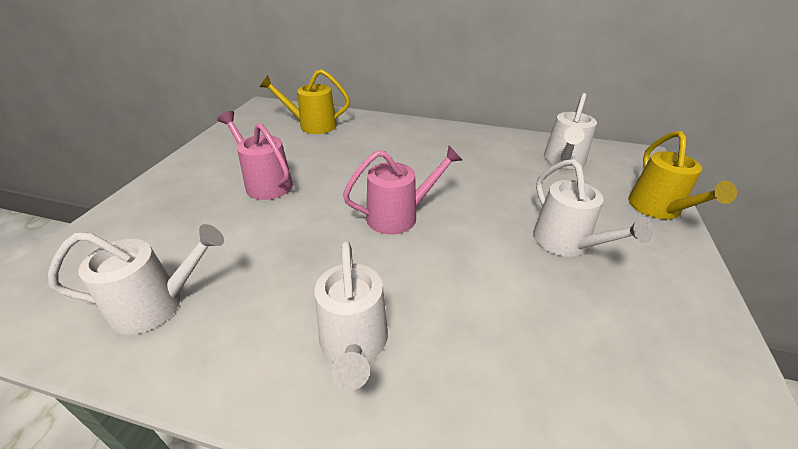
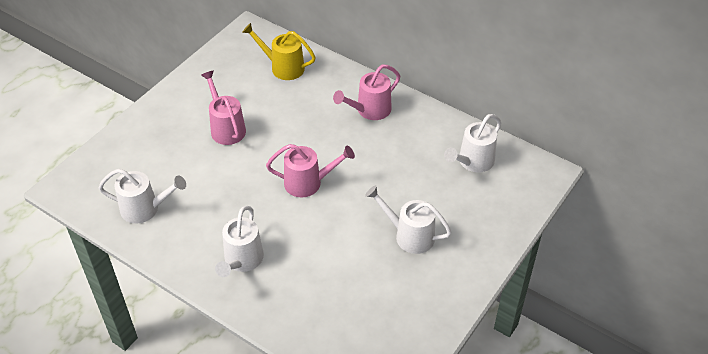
camera: 20 degrees right, 10 degrees up
white watering can [533,159,654,257] -> white watering can turned 120 degrees clockwise [365,185,452,254]
yellow watering can [628,131,737,220] -> none
none -> pink watering can [333,64,400,120]

